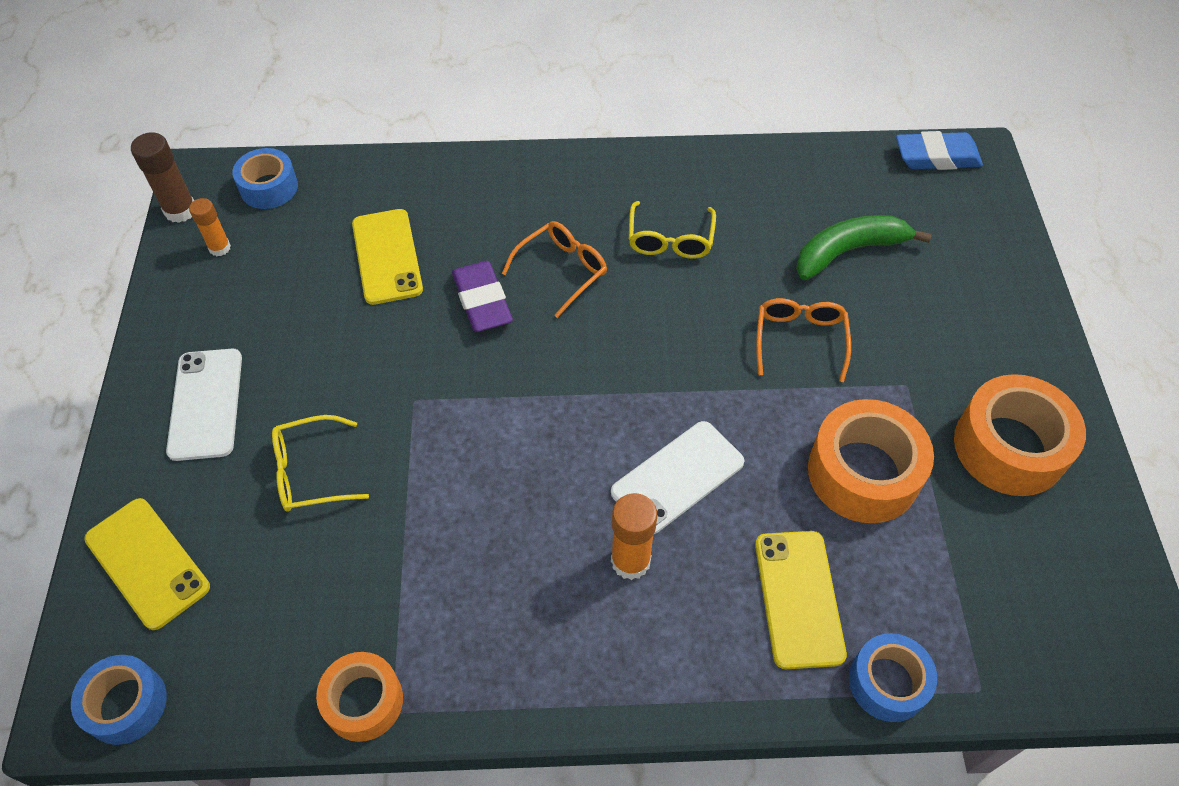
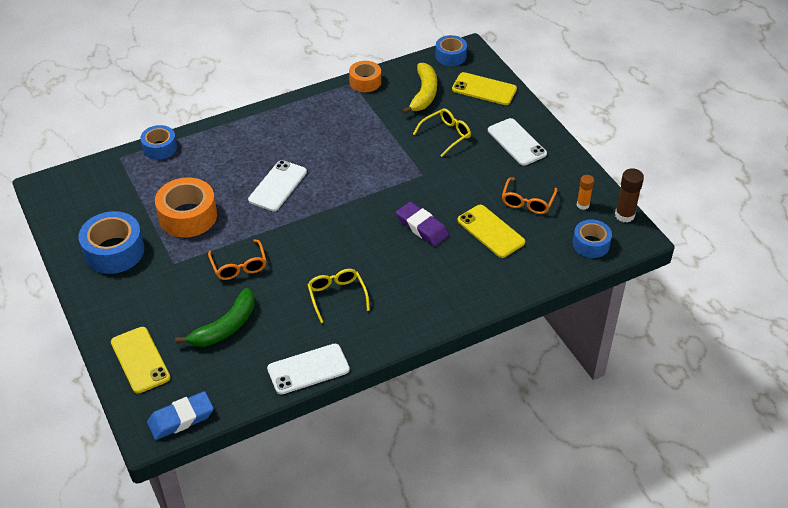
camera: 155 degrees right, 10 degrees down
orange glasses [502,221,607,318] -> orange glasses moved to [502,177,558,214]
orange glue stick [611,493,657,580] -> none
yellow phone [755,531,847,669] -> yellow phone moved to [111,327,170,394]
orange tape [954,374,1086,496] -> blue tape [79,211,144,274]
none -> white phone [267,344,350,395]
none -> yellow banana [402,63,437,114]

